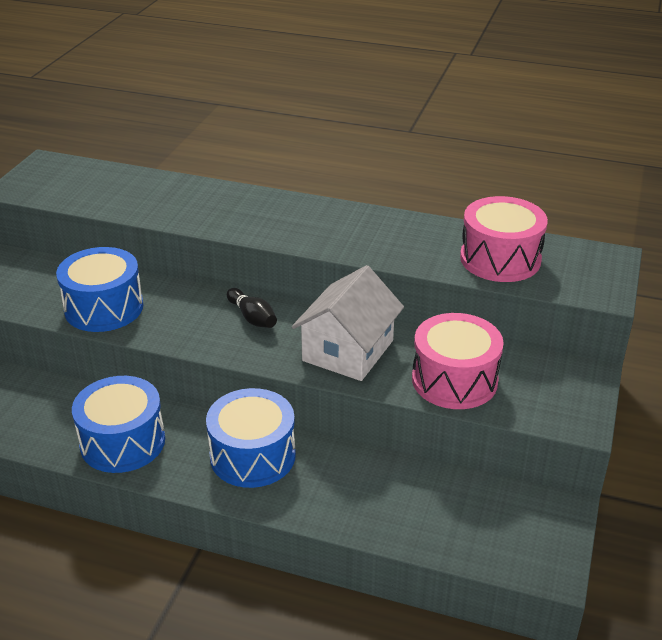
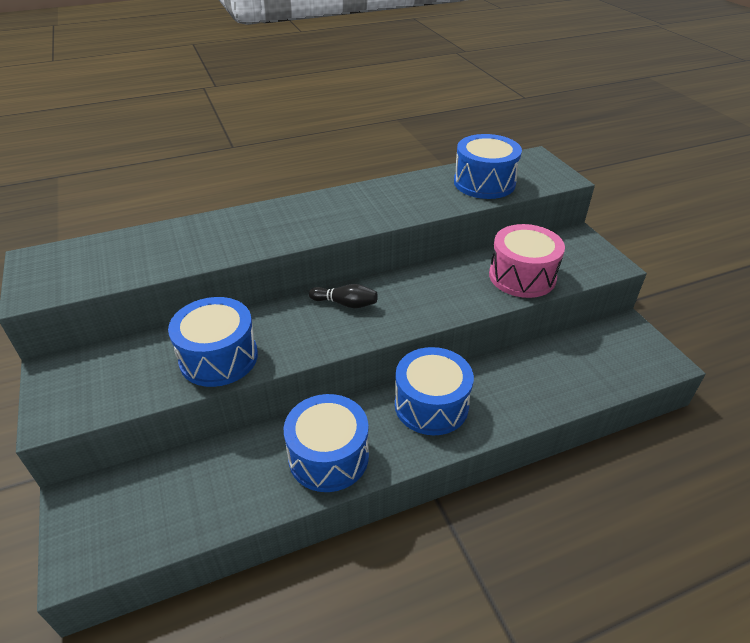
camera: 40 degrees left, 5 degrees up
white house [292,265,404,381] -> none
pink drum [460,196,548,282] -> blue drum [454,134,522,199]

